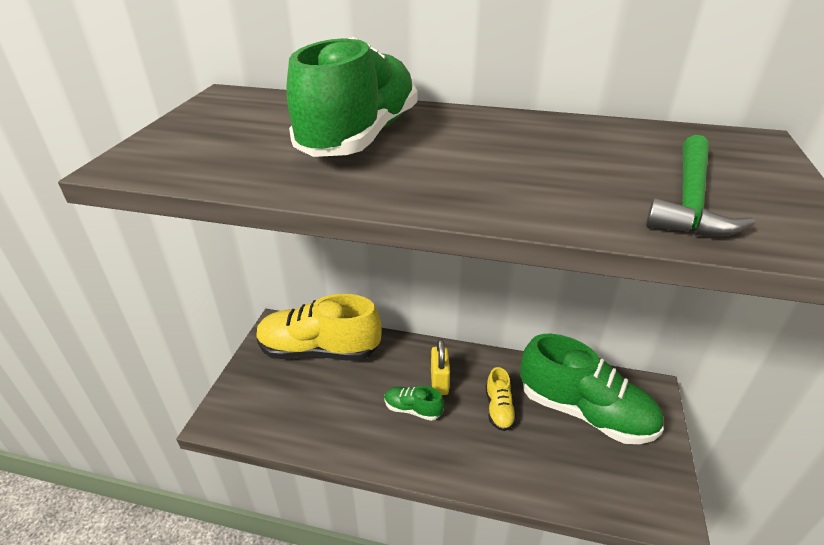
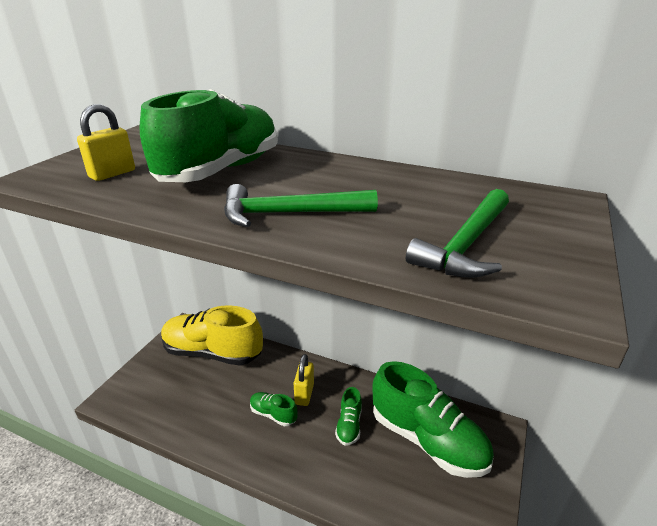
camera: 10 degrees right, 5 degrees down
yellow shoe [486,367,517,431] -> green shoe [335,387,362,446]
none -> yellow padlock [77,104,135,181]
none -> green hammer [224,184,378,227]

